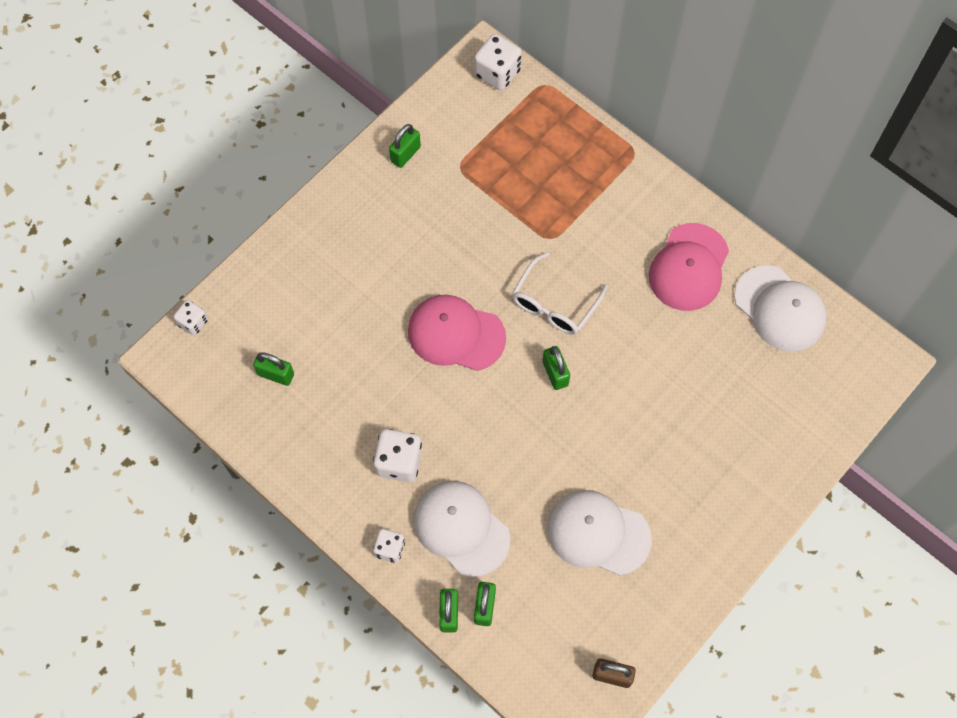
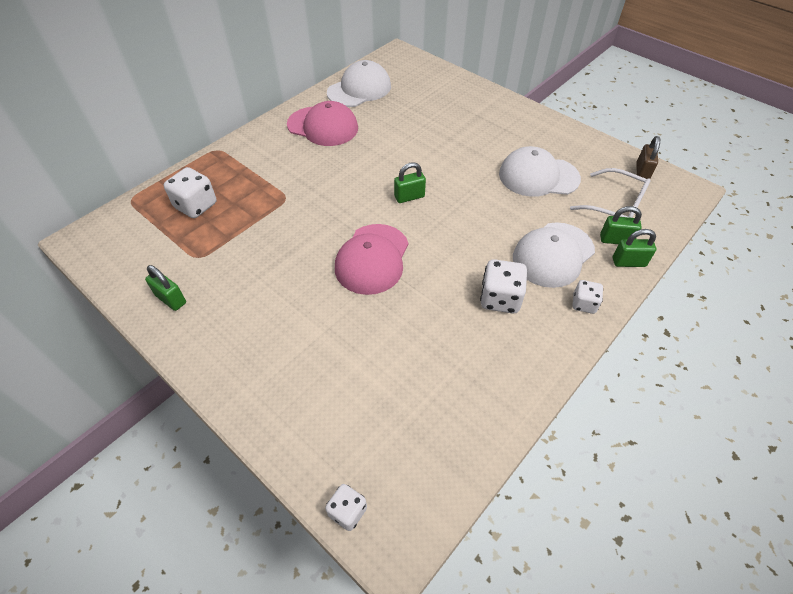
camera: 90 degrees left, 15 degrees down
green padlock [253,352,294,386] -> none
white dice [474,34,522,90] -> white dice moved to [164,167,217,218]
white glasses [512,252,608,335] -> white glasses moved to [570,168,651,218]
white cap [547,490,652,576] -> white cap turned 75 degrees clockwise [499,146,581,197]

